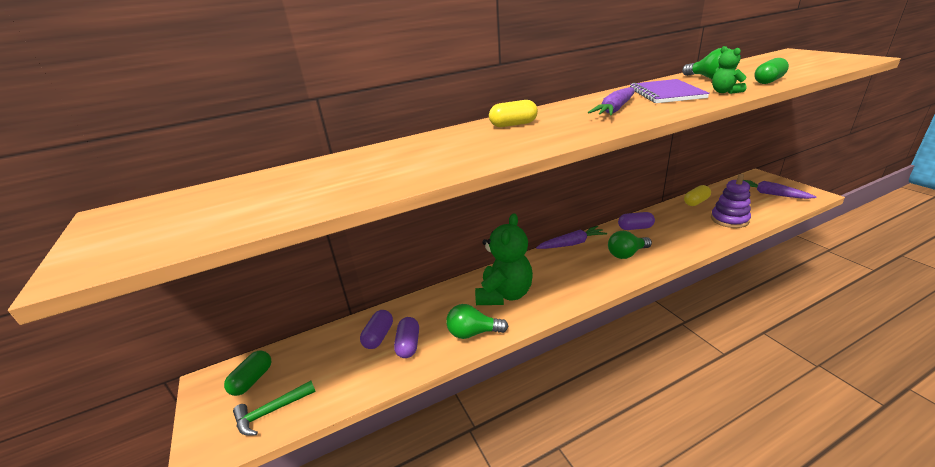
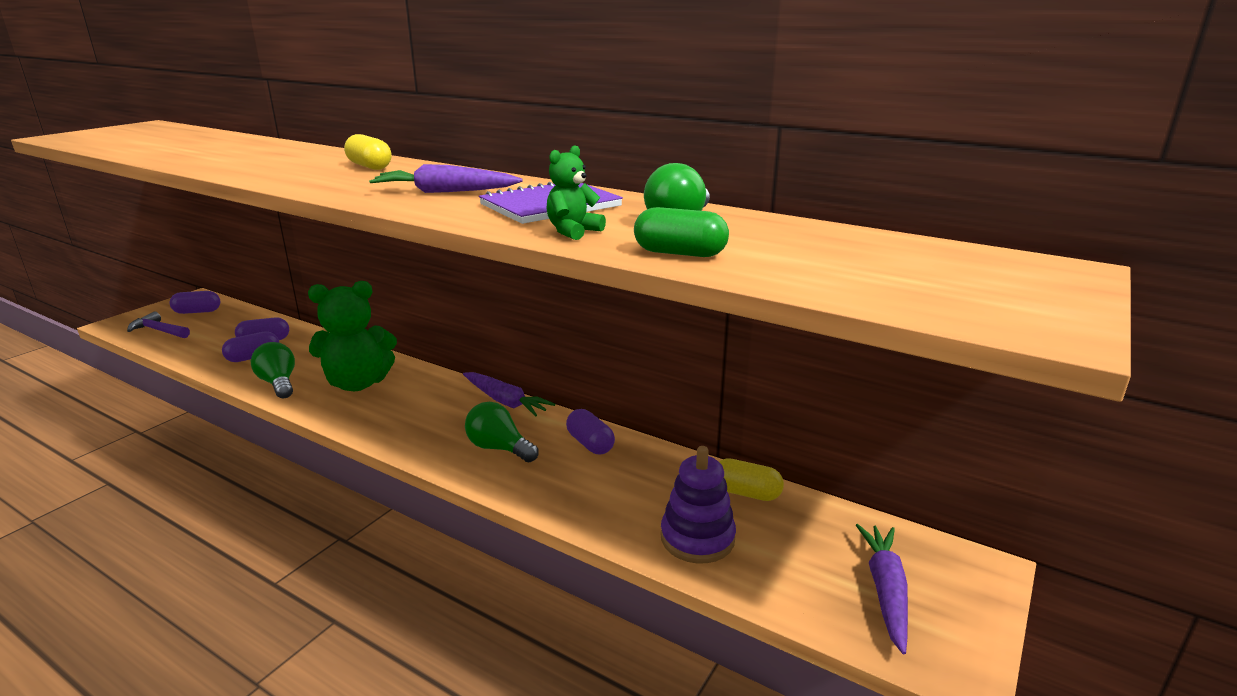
camera: 55 degrees right, 5 degrees down
green capsule [224,351,271,396] -> purple capsule [170,291,220,314]
green hammer [233,381,316,436] -> purple hammer [127,311,190,338]

